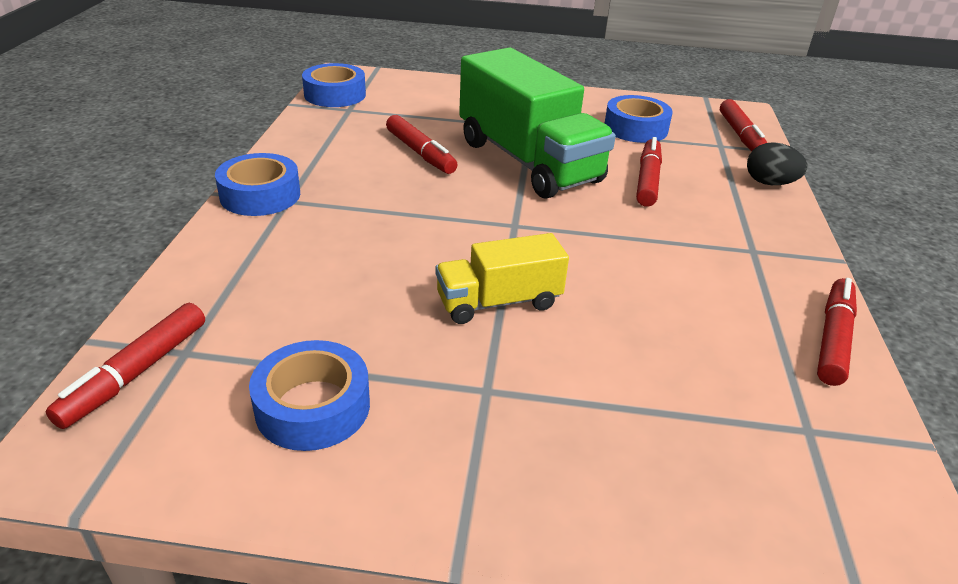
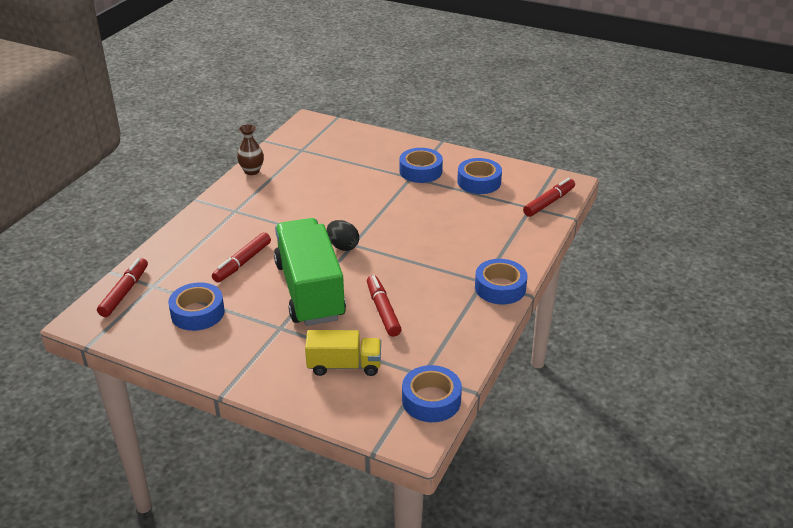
camera: 160 degrees left, 0 degrees up
yellow truck [436,233,569,324] -> yellow truck moved to [305,330,381,376]
black egg [747,142,807,185] -> black egg moved to [327,220,359,251]
red marker [817,278,857,386] -> brown vase [237,124,264,175]
none -> blue tape [400,148,443,183]

